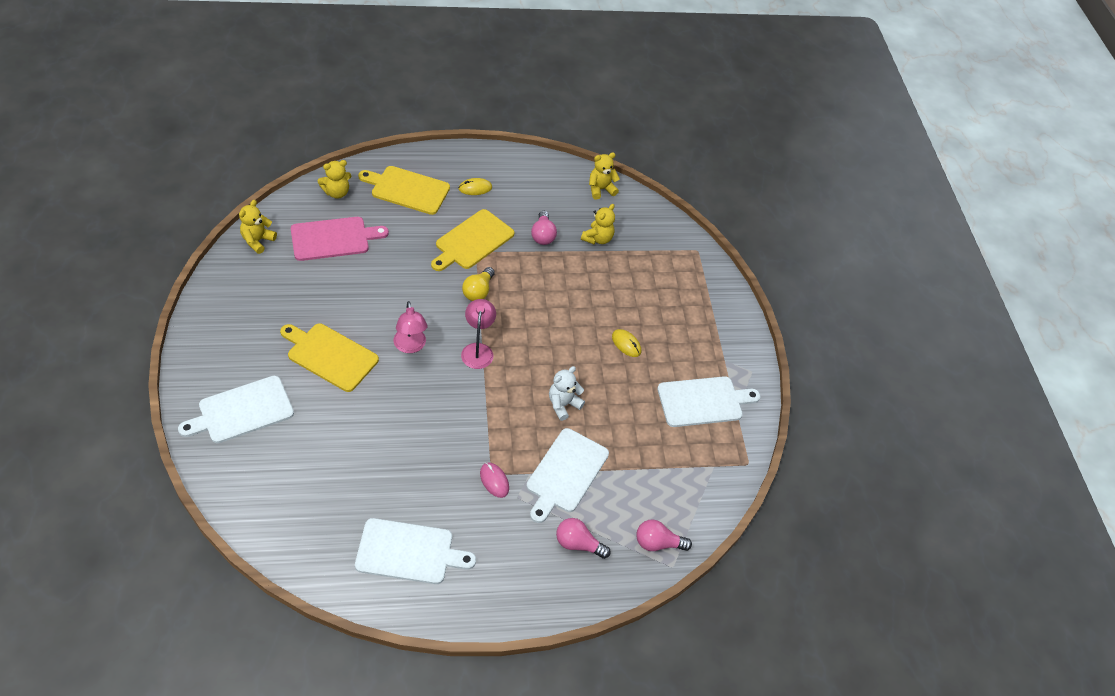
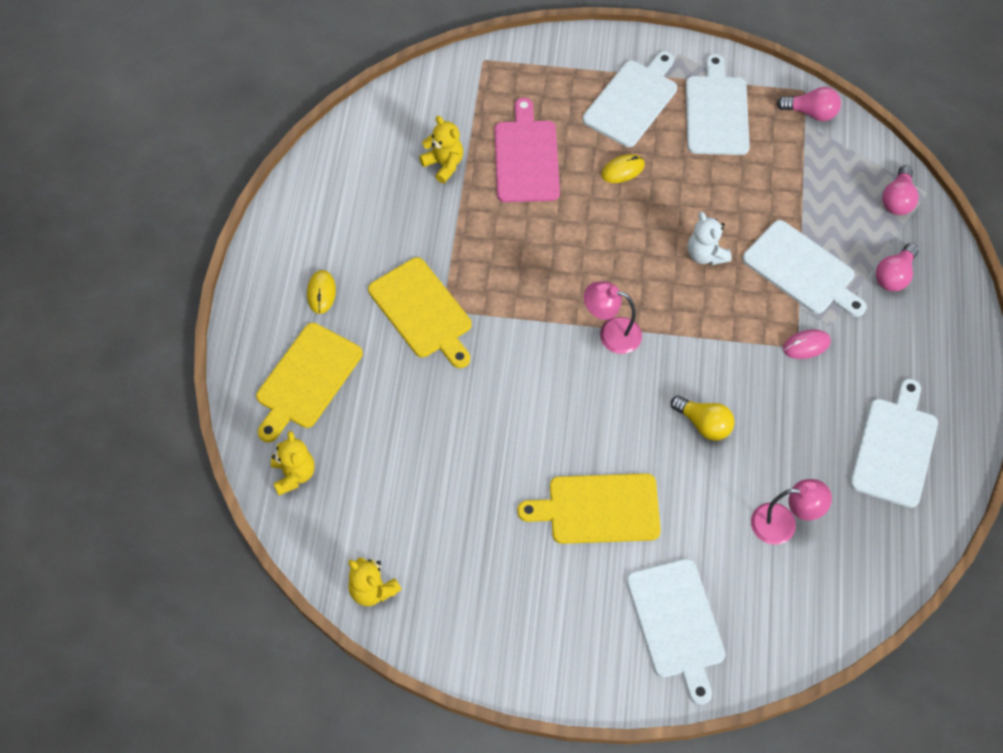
camera: 70 degrees left, 10 degrees up
yellow cutting board [280,323,379,392] -> yellow cutting board turned 45 degrees clockwise [517,473,661,544]
pink cutting board [291,217,389,261] -> pink cutting board moved to [494,98,560,202]
pink lamp [394,301,427,353] -> pink lamp moved to [751,479,832,545]
yellow light bulb [462,267,495,301] -> yellow light bulb moved to [671,396,734,441]
pink light bulb [531,211,557,245] -> pink light bulb moved to [777,87,841,121]
yellow teddy bear [589,152,620,199] -> none
none -> white cutting board [583,51,677,147]

